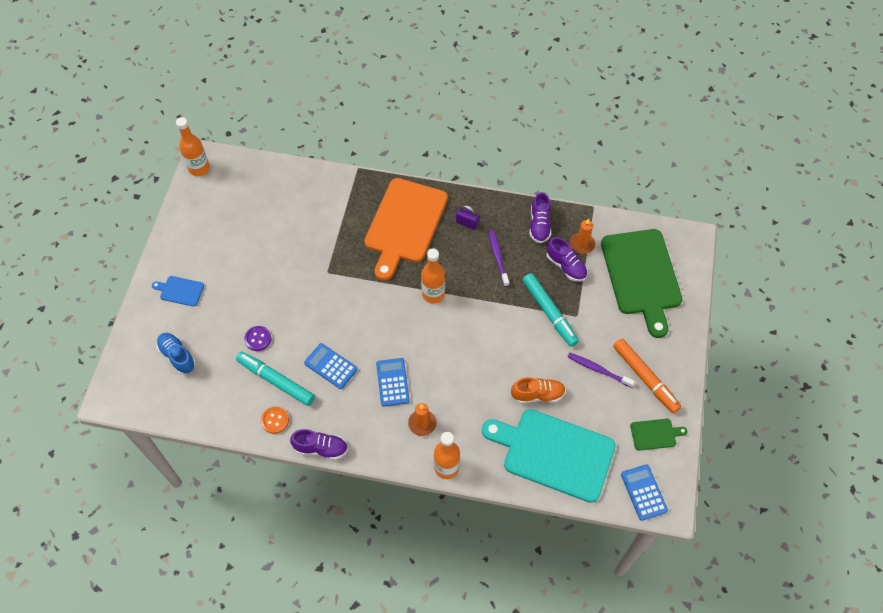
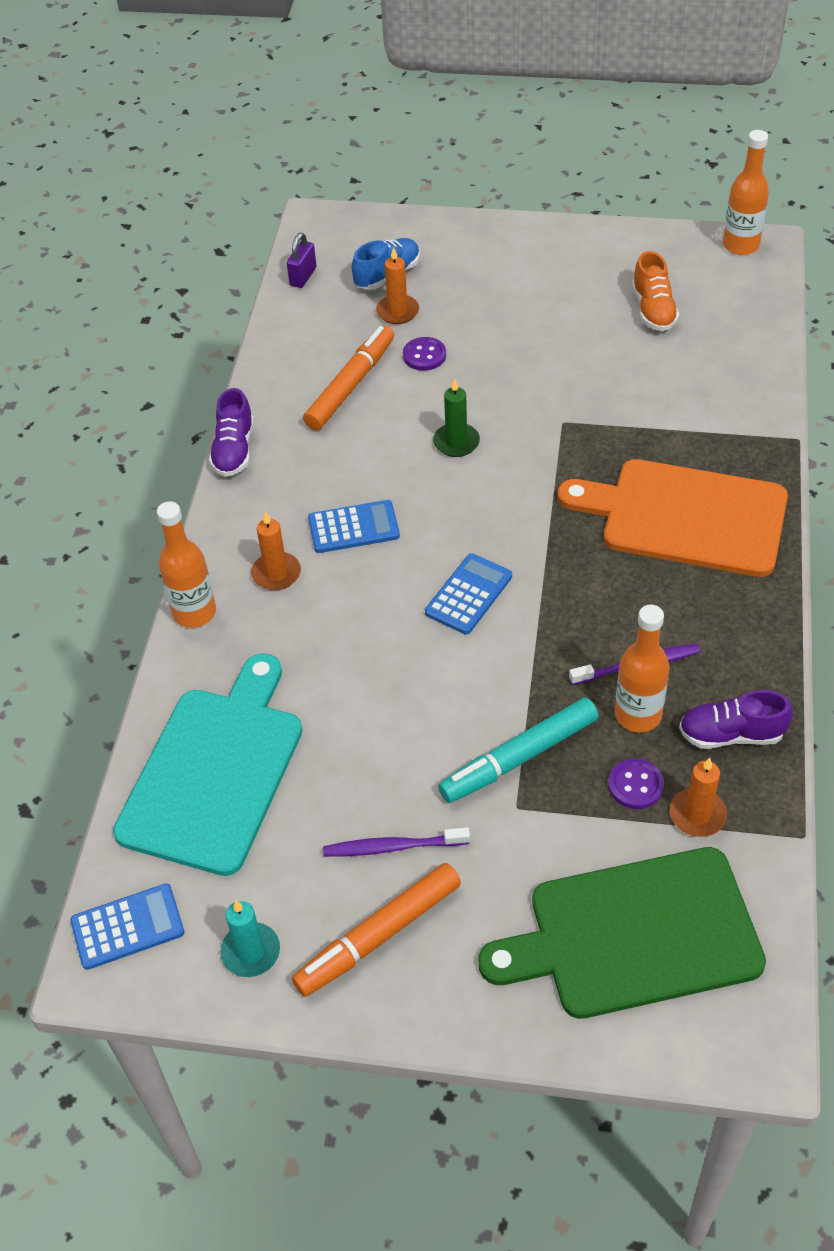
camera: 90 degrees right, 10 degrees down
blue cutting board [152,276,204,307] -> none
turquoise marker [236,352,315,406] -> orange marker [303,325,394,430]
orange button [261,407,289,434] -> none
blue calculator [304,343,358,389] -> blue calculator moved to [425,553,512,635]
orange bottle [421,248,445,304] -> orange bottle moved to [614,605,670,732]
purple padlock [456,205,479,230] -> purple padlock moved to [287,233,317,288]
orange shoe [511,377,566,404] -> orange shoe moved to [632,251,679,331]
purple shoe [546,237,588,282] -> purple button [608,758,664,809]
purple toothbrush [568,353,635,388] -> purple toothbrush turned 120 degrees counterclockwise [323,827,470,857]
green cutting board [630,419,687,451] -> turquoise candle [220,900,280,977]
none -> orange candle [376,247,419,324]
none -> green candle [433,379,480,457]

